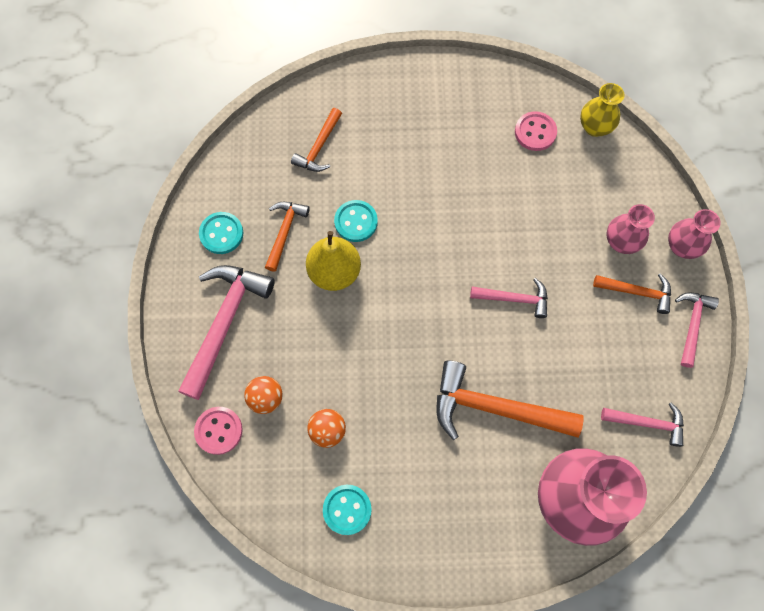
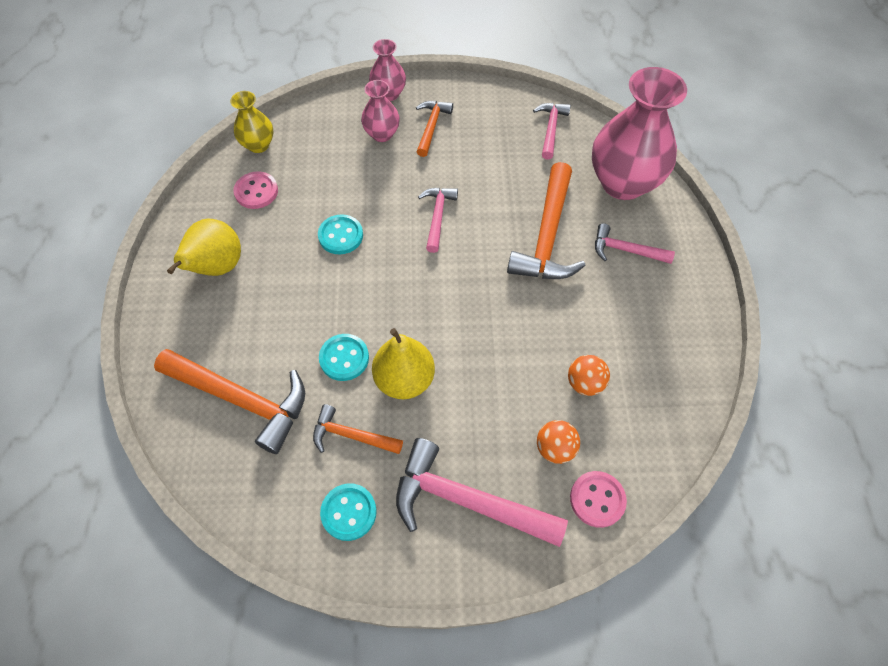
camera: 90 degrees left, 10 degrees down
orange hammer [291,108,342,172] -> orange hammer [154,349,305,454], size x1.79
turquoise button [323,485,372,535] -> turquoise button moved to [318,214,363,254]
pink hammer [675,292,719,368] -> pink hammer moved to [595,223,675,264]
none -> yellow pear [167,219,241,276]

